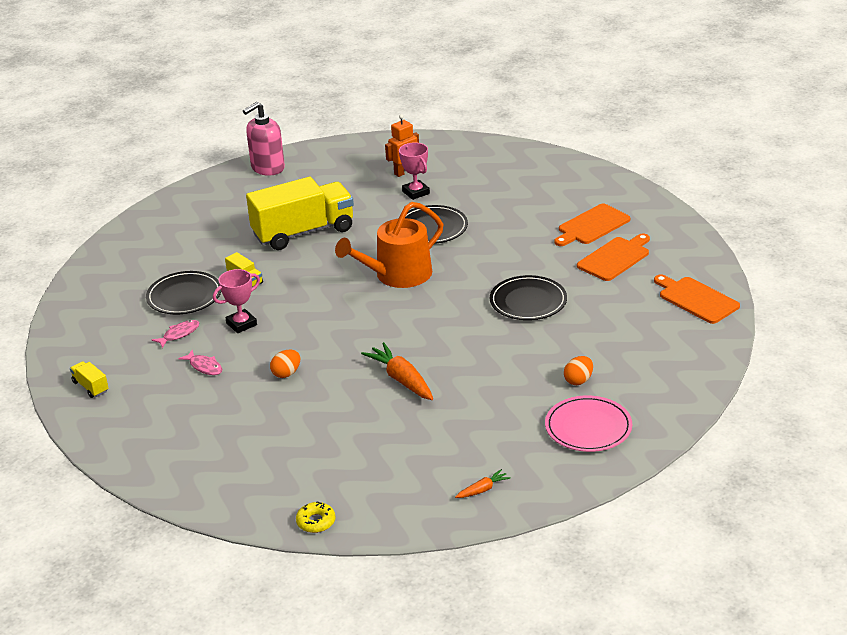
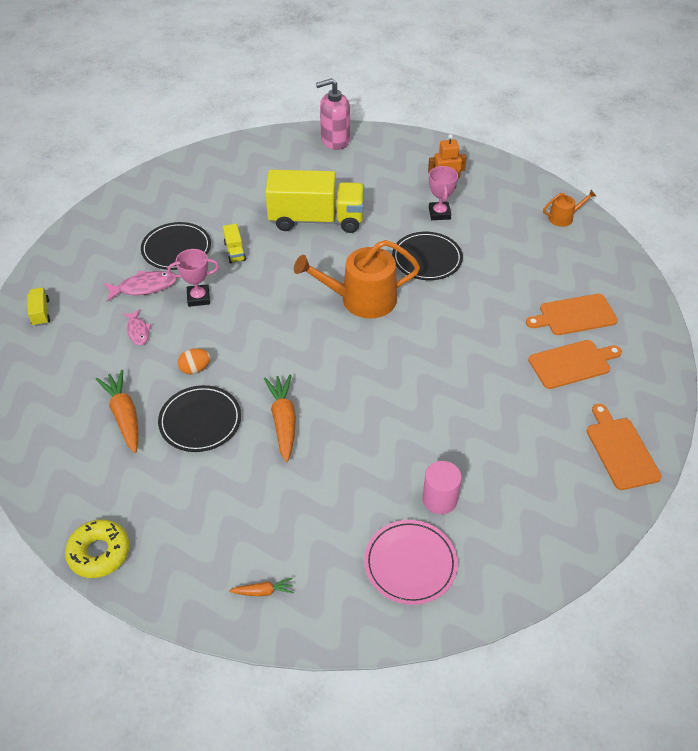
camera: 25 degrees right, 15 degrees up
pink fish [152,320,199,348] -> pink fish [104,271,177,302], size x1.51
yellow donut [296,502,335,533] -> yellow donut [65,519,130,578], size x1.59
black plate [490,275,567,320] -> black plate moved to [158,385,241,452]
orange egg [564,356,593,385] -> pink cylinder [422,461,462,514]
none -> orange carrot [96,370,138,453]
none -> orange watering can [543,190,596,227]

